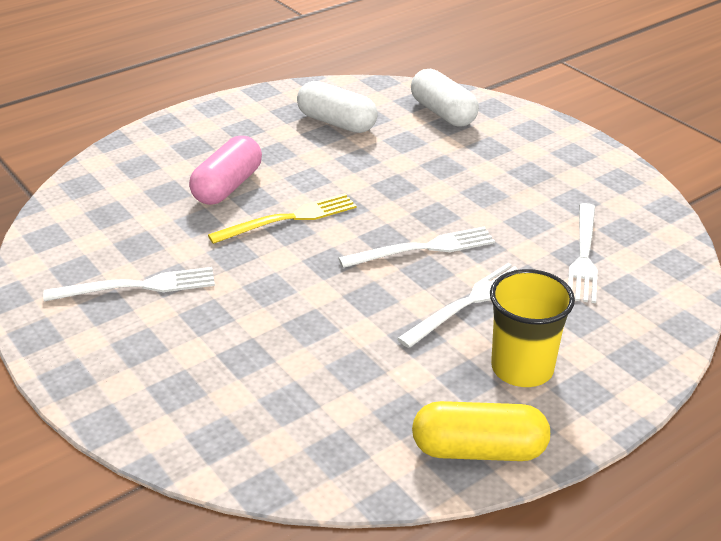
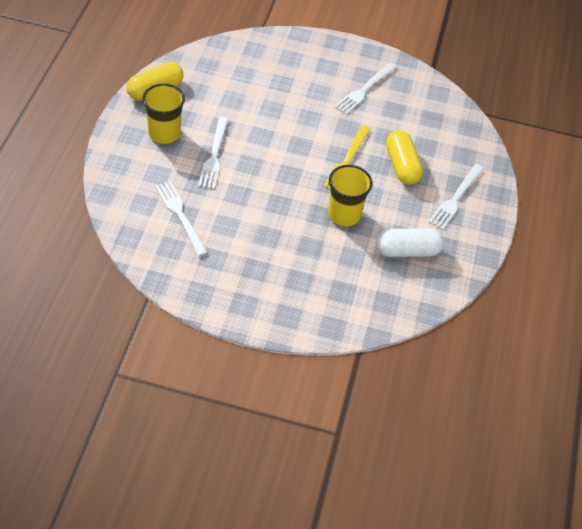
camera: 135 degrees right, 15 degrees up
pink capsule [189,136,262,205] -> yellow capsule [386,130,423,184]
white fork [339,227,495,268] -> white fork moved to [428,164,484,230]
white capsule [411,69,479,127] -> none
none -> yellow cup [328,165,373,226]

